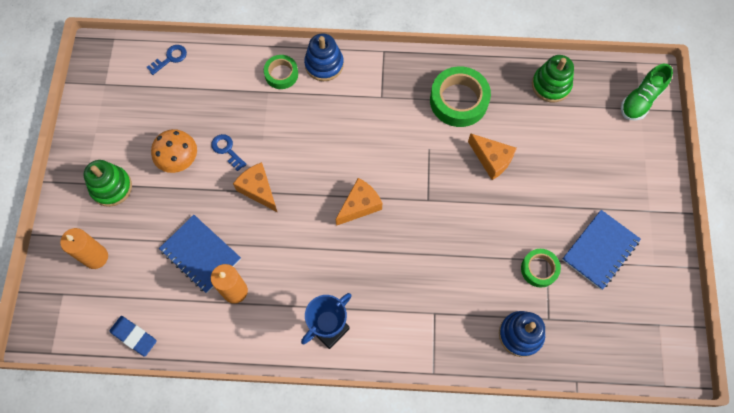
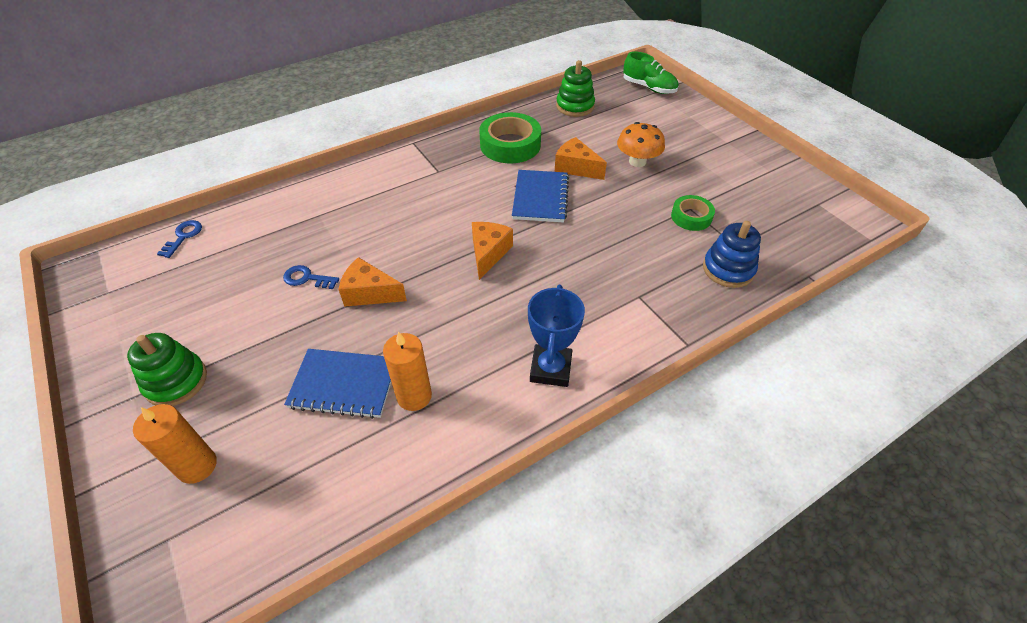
camera: 35 degrees left, 20 degrees down
blue eraser [110,316,157,357] -> none
orange mushroom [151,129,197,173] -> orange mushroom moved to [617,122,665,167]
green tape [264,55,298,89] -> none
blue stacking toy [304,33,344,81] -> none
orange cheese [468,133,517,180] -> orange cheese turned 150 degrees counterclockwise [555,137,607,180]
blue notebook [562,210,641,290] -> blue notebook moved to [512,170,569,222]
green shoe [621,64,673,120] -> green shoe turned 60 degrees counterclockwise [623,52,679,94]

